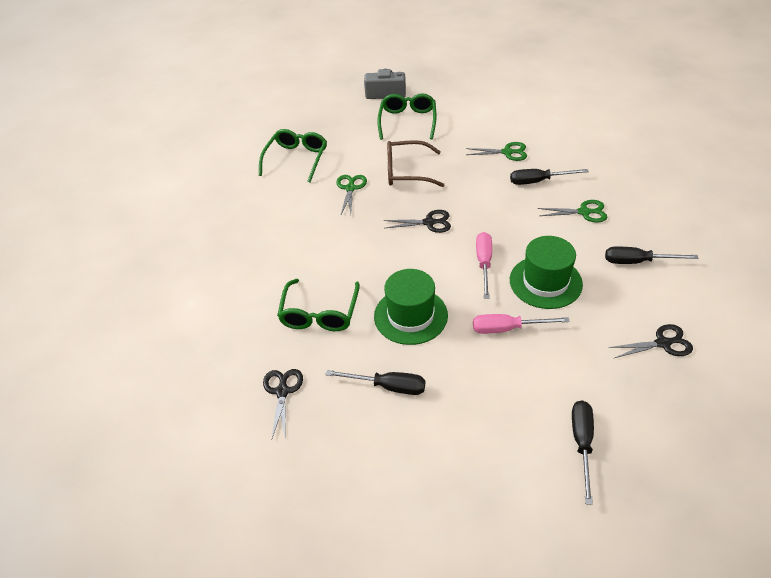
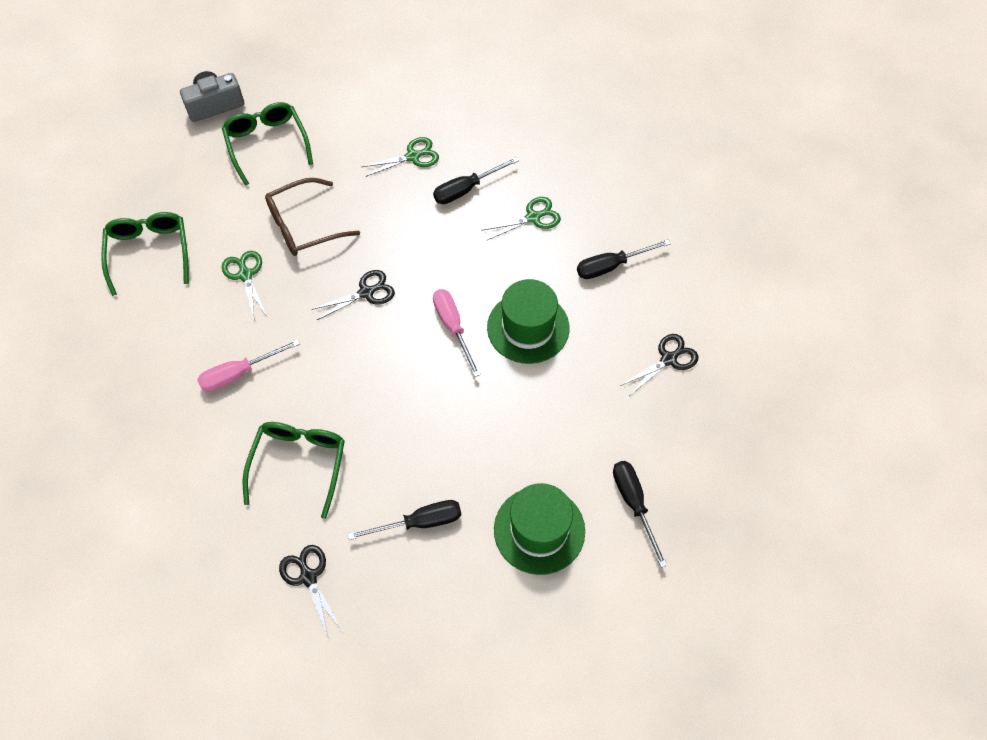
camera: 30 degrees left, 15 degrees up
green glasses [277,279,360,331] -> green glasses turned 150 degrees counterclockwise [242,422,345,519]
green hat [374,269,448,345] -> green hat moved to [494,483,585,575]
pink screwdriver [473,314,570,334] -> pink screwdriver moved to [197,339,300,392]

